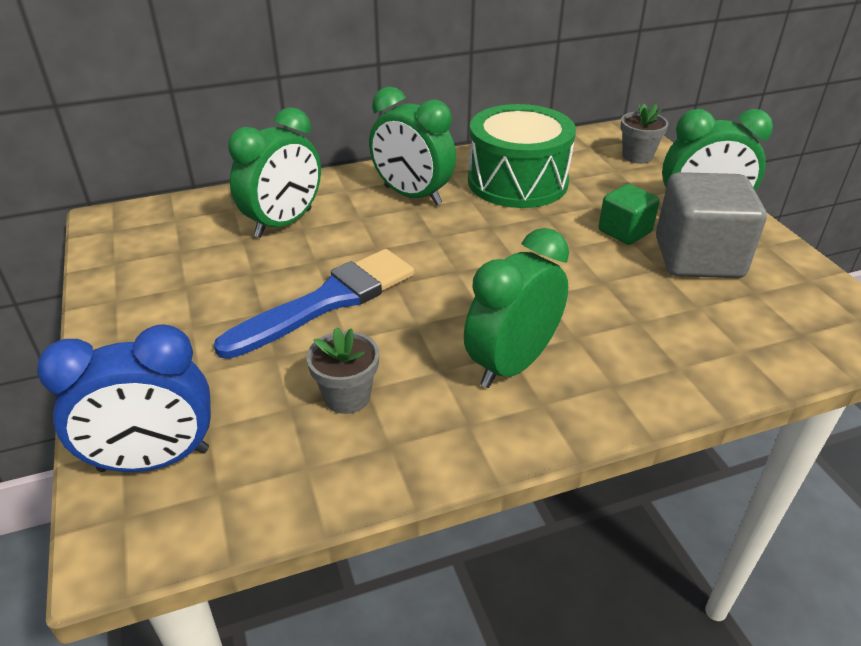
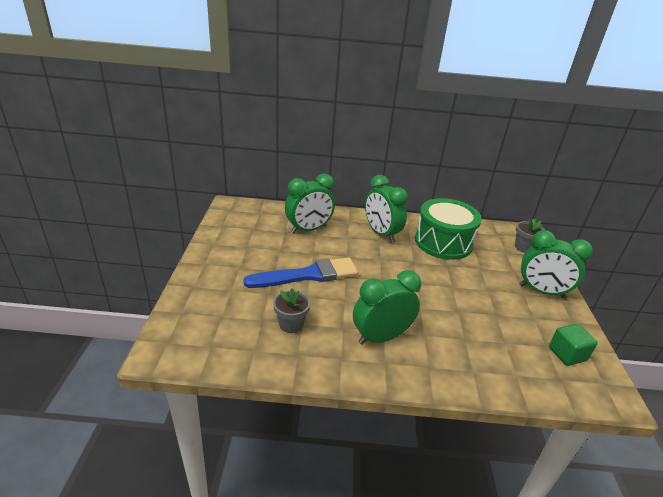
camera: 20 degrees right, 5 degrees down
blue clock [37,324,211,472] -> none
green cube [599,184,660,245] -> green cube moved to [549,324,598,366]
grey cube [656,172,767,278] -> none

